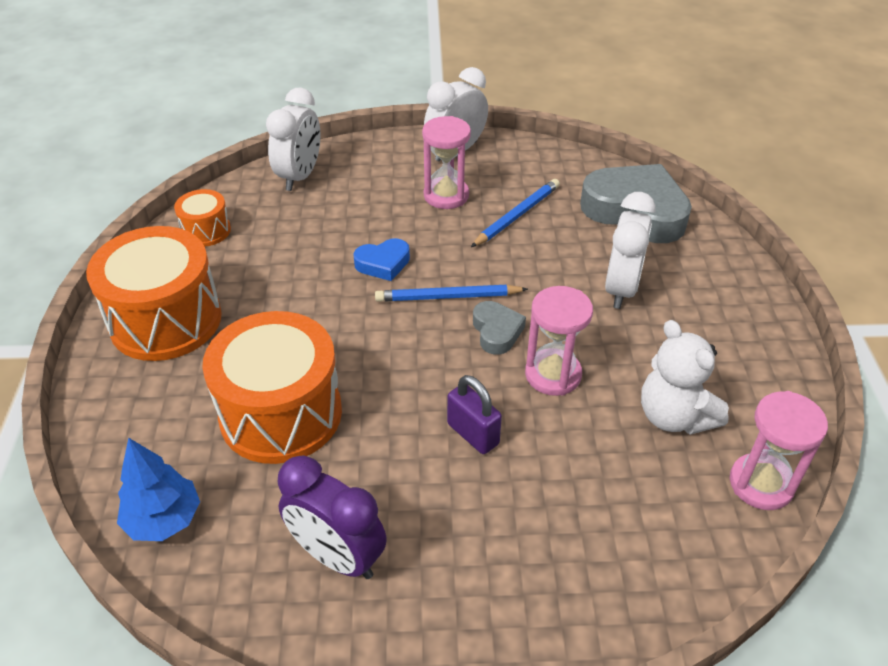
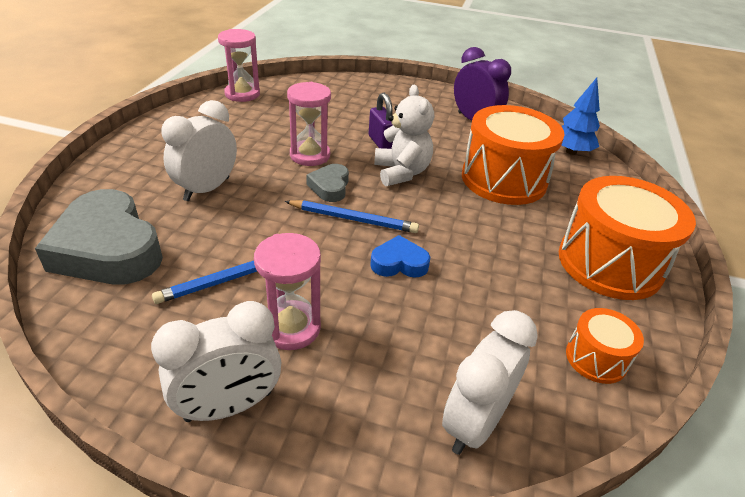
camera: 165 degrees left, 5 degrees down
white teddy bear [641,320,729,435] -> white teddy bear moved to [374,85,434,186]

